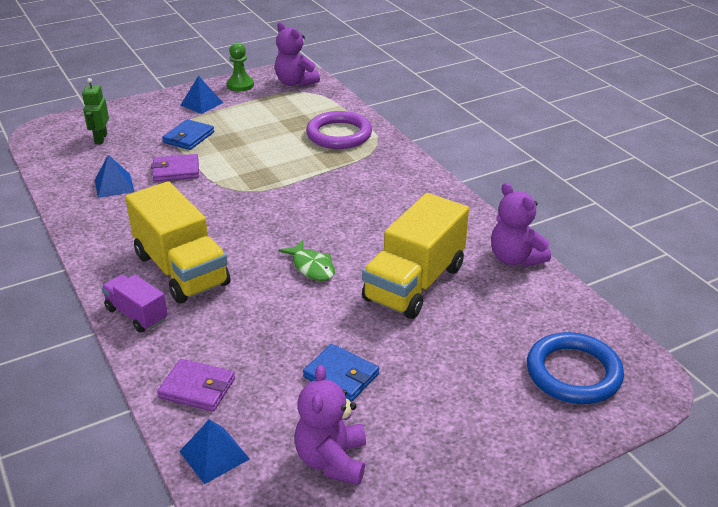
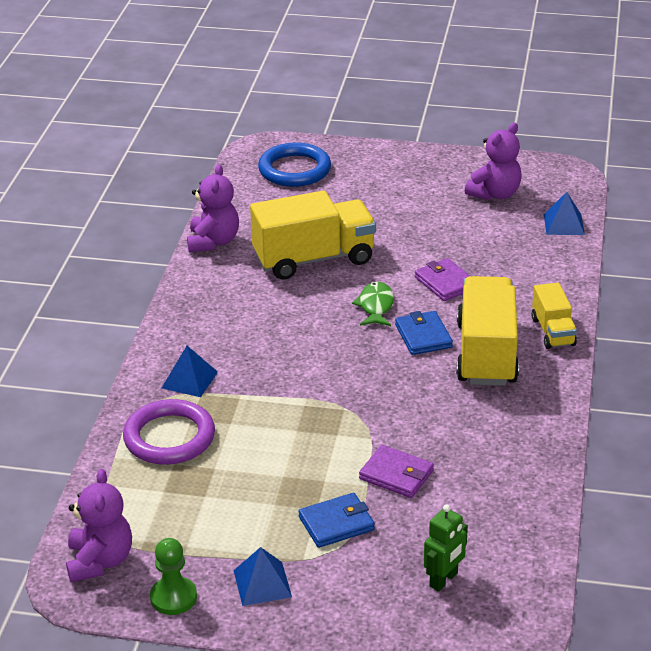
camera: 140 degrees left, 0 degrees up
blue pyramid [95,155,134,198] -> blue pyramid moved to [162,346,218,397]
purple truck [101,275,168,332] -> yellow truck [532,283,577,349]
purple wallet [157,359,235,412] -> purple wallet moved to [415,258,470,301]
blue wallet [303,344,379,402] -> blue wallet moved to [395,311,453,355]

